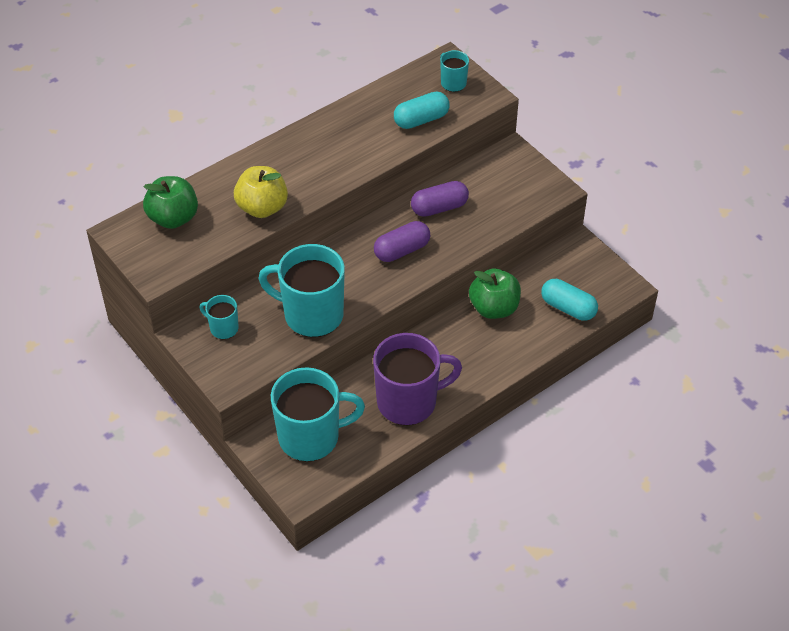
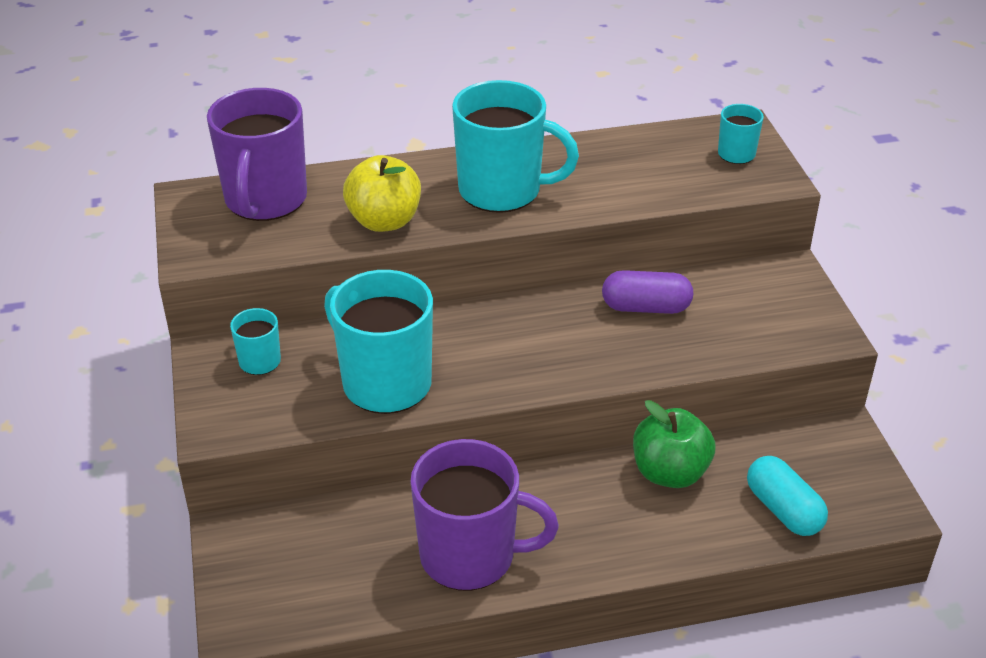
camera: 25 degrees right, 10 degrees down
green apple [143,176,198,229] -> purple mug [207,88,307,221]
turquoise mug [271,367,365,461] -> turquoise mug moved to [452,80,579,213]
purple capsule [374,221,430,262] -> none
turquoise capsule [394,91,450,129] -> none

